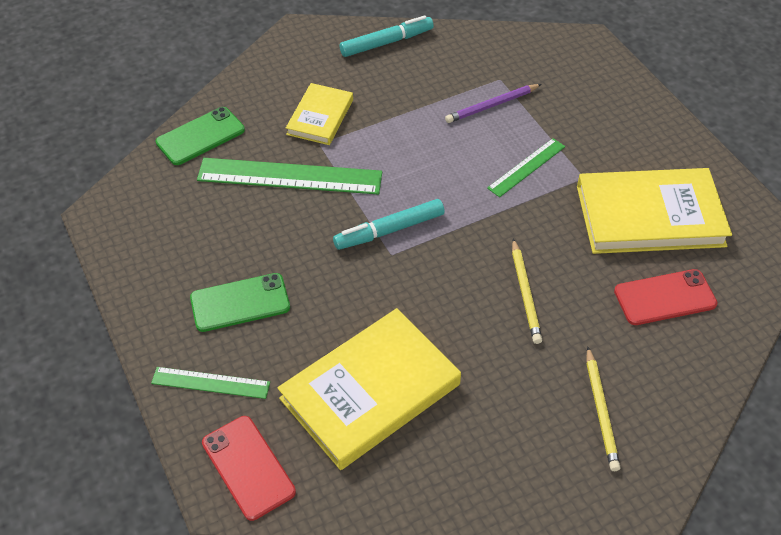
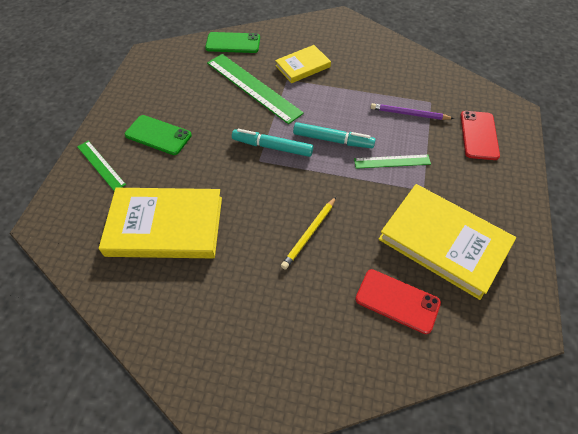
camera: 40 degrees right, 5 degrees up
red phone [202,416,296,521] -> red phone moved to [461,111,500,160]
turquoise marker [340,15,434,57] -> turquoise marker moved to [293,122,376,148]
yellow pencil [587,346,621,471] -> none

